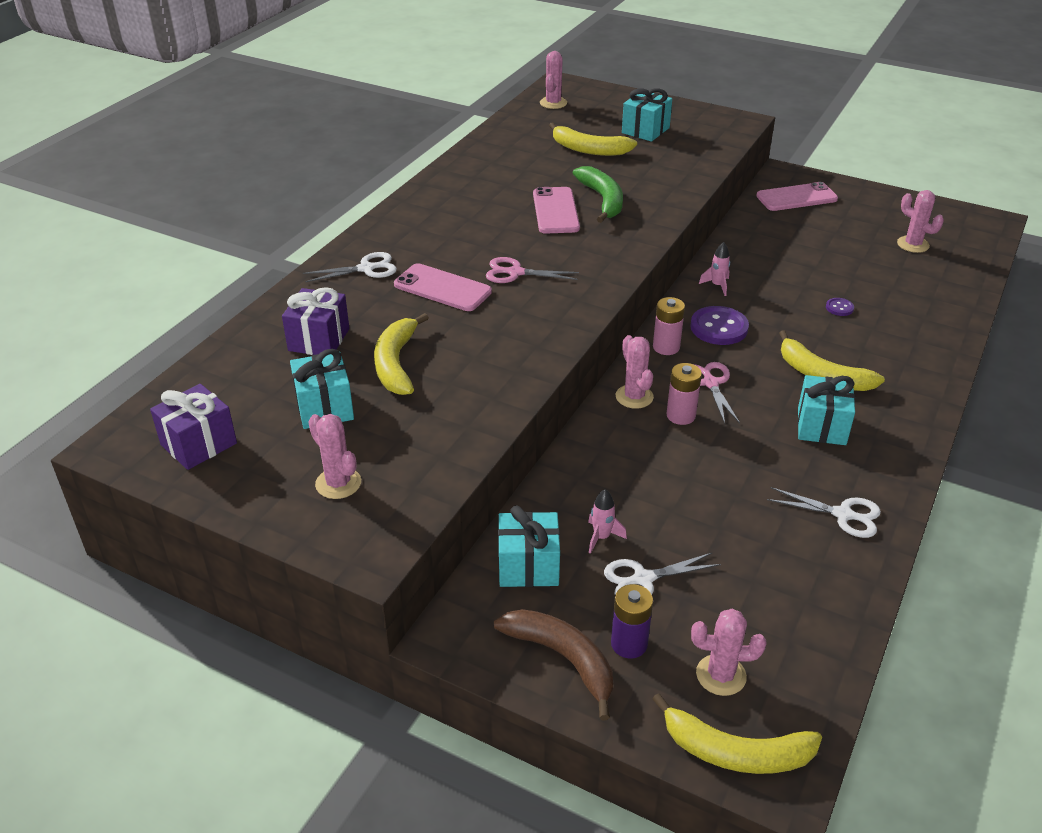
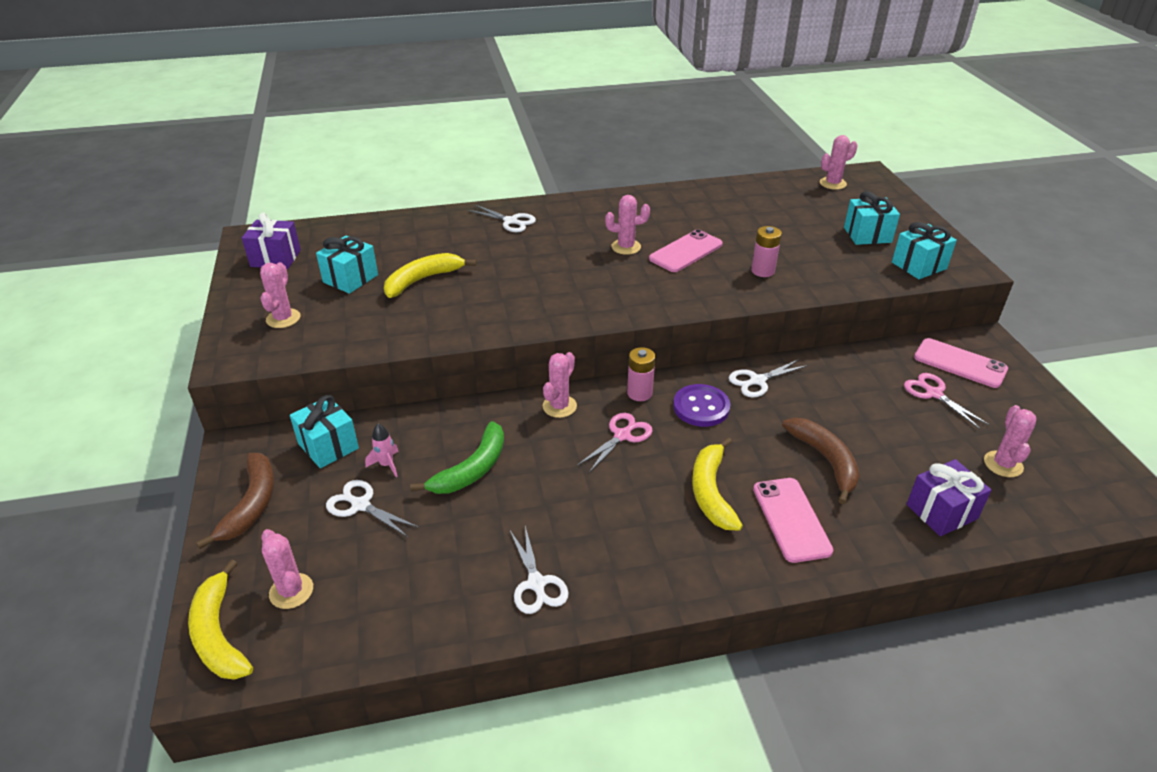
camera: 50 degrees right, 0 degrees up
purple gift [282,287,349,355] -> purple gift moved to [907,459,992,536]
pink phone [394,263,492,311] -> pink phone moved to [753,478,833,563]
pink scissors [486,257,579,283] -> pink scissors moved to [904,373,989,429]
yellow banana [549,122,637,156] -> none
green banana [573,166,623,223] -> green banana moved to [410,421,504,494]
purple battery [611,584,653,658] -> none
pink battery [666,363,702,425] -> pink battery moved to [751,226,782,277]
pink rocket [699,242,730,296] -> white scissors [729,359,808,397]
turquoise gift [797,375,855,445] -> turquoise gift moved to [892,222,957,279]
purple button [826,298,854,316] -> brown banana [782,418,860,505]
none -> pink cactus [605,195,650,255]

